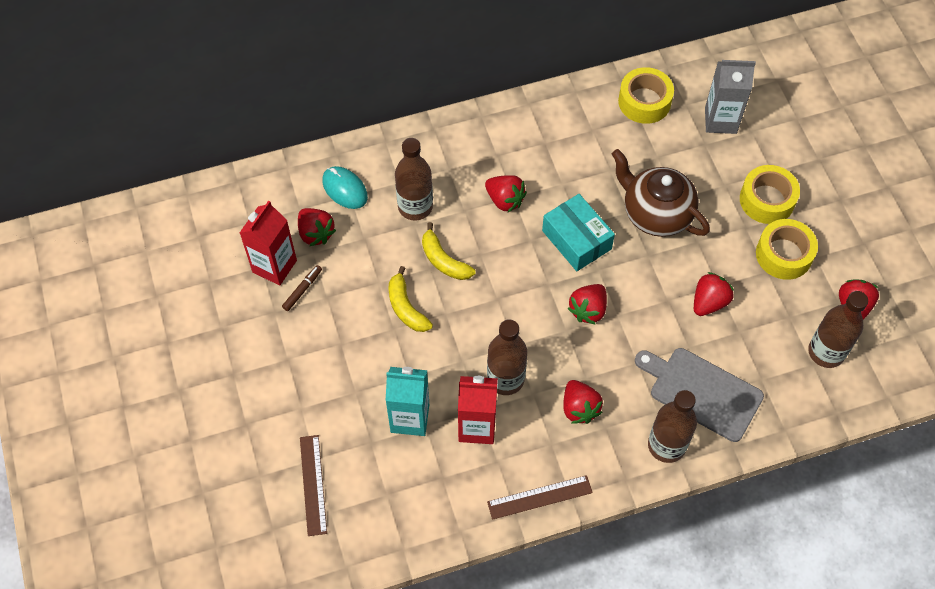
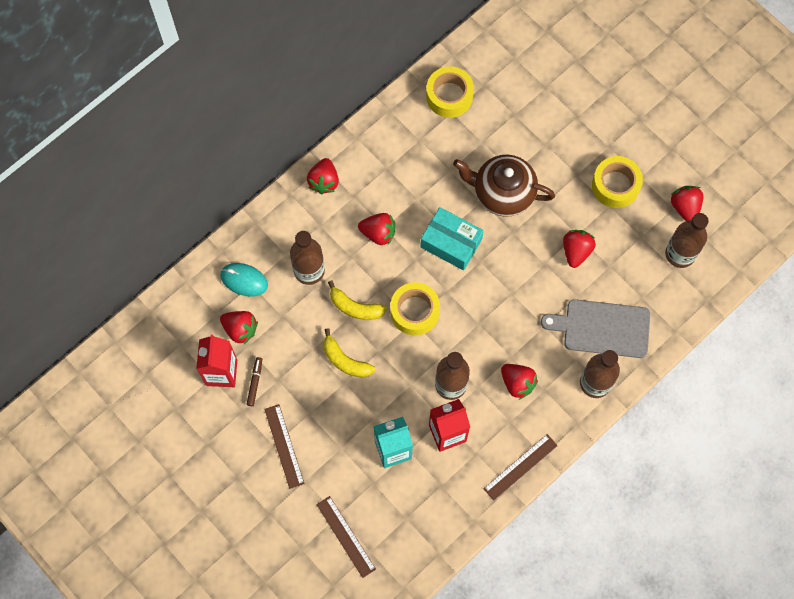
camera: 25 degrees left, 10 degrees up
red strawberry [568,284,607,325] -> red strawberry moved to [307,158,339,194]
grey carton [705,60,756,134] -> none
yellow tape [740,165,800,224] -> yellow tape moved to [390,282,440,335]
none -> brown ruler [264,404,305,489]

